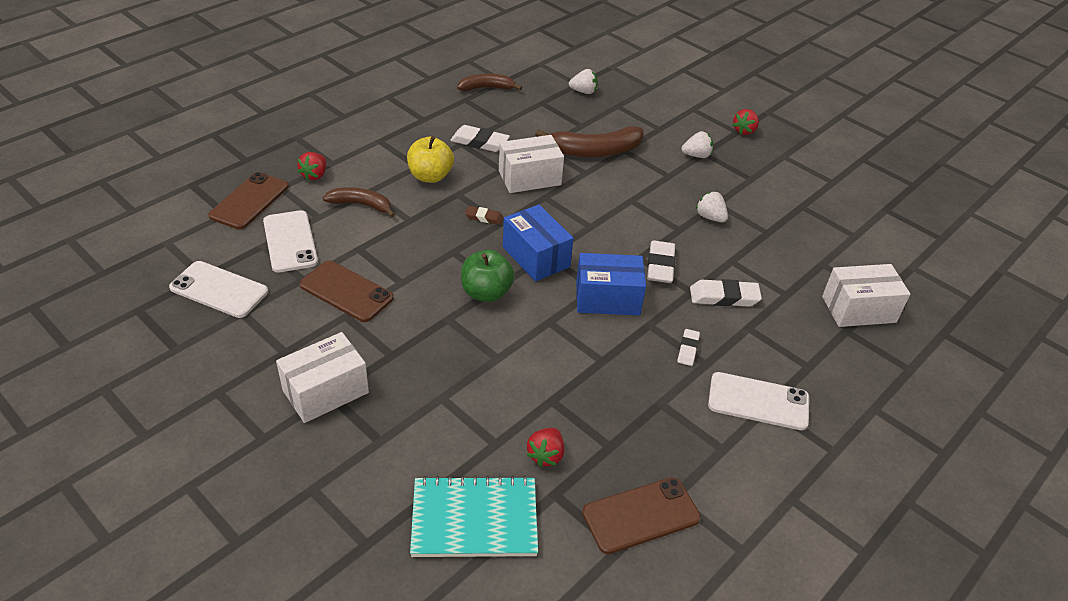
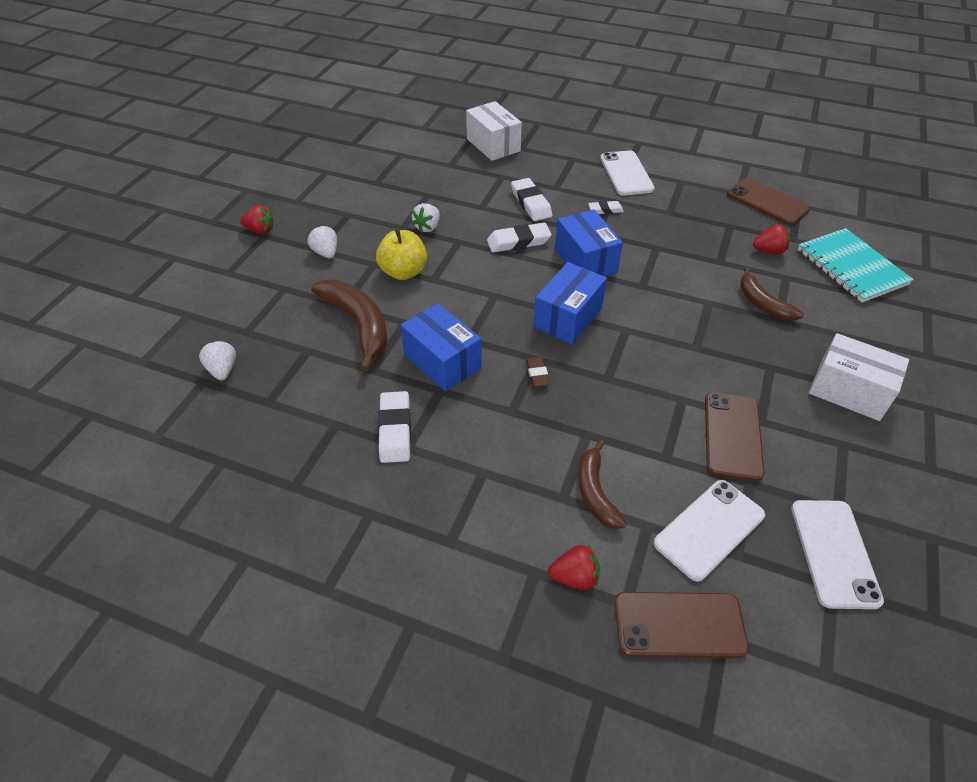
camera: 110 degrees left, 5 degrees up
yellow apple [407,136,454,183] -> yellow apple moved to [376,228,427,280]
brown banana [457,74,522,91] -> brown banana moved to [740,267,804,321]
green apple [461,250,515,302] -> none
white box [499,135,564,193] -> blue box [400,303,482,391]

